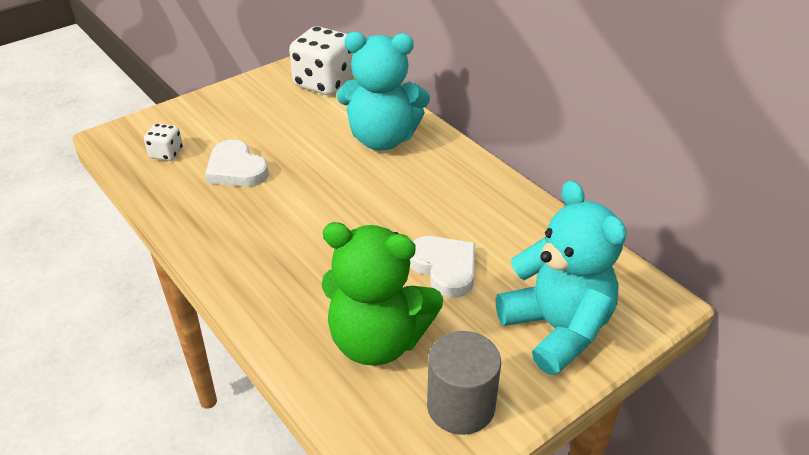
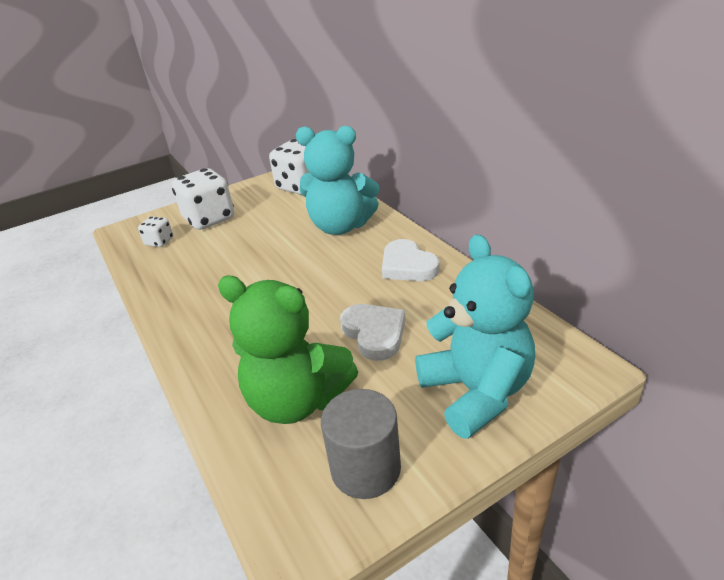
camera: 10 degrees right, 5 degrees down
white heart [205,140,268,187] -> white heart moved to [382,239,440,281]
none -> white dice [172,168,234,230]

